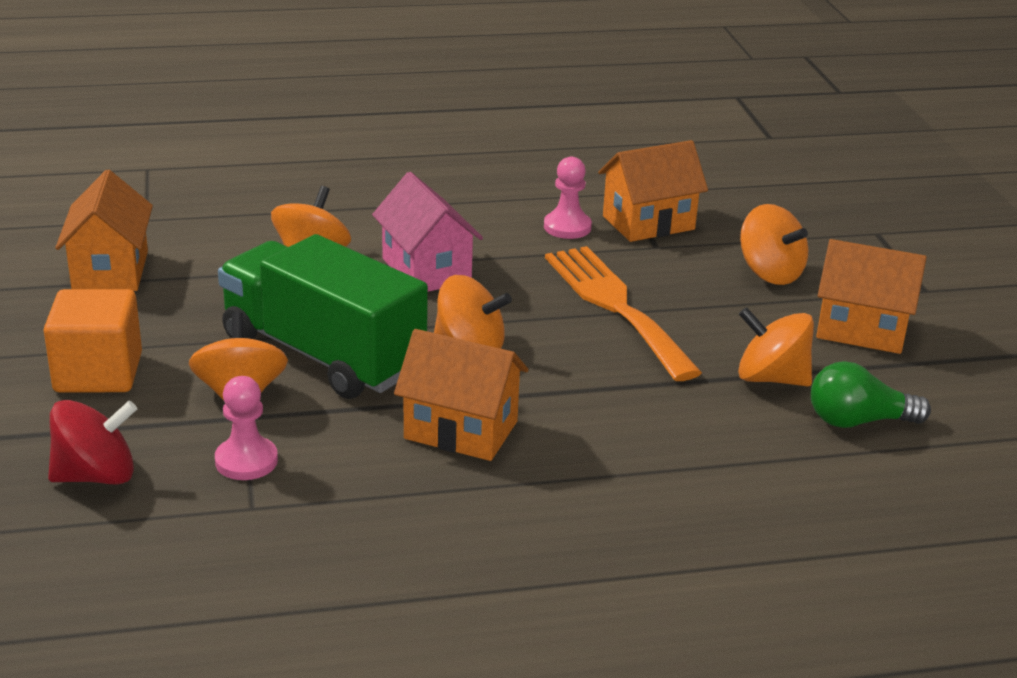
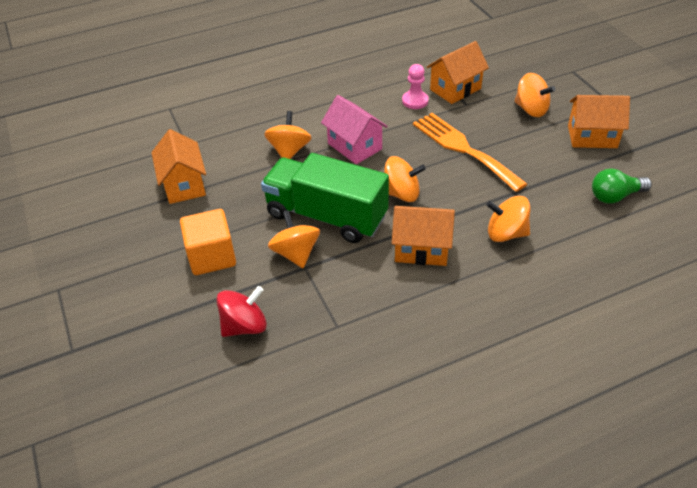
camera: 10 degrees left, 15 degrees up
pink pawn [215,376,278,480] -> none
orange spinning top [738,307,814,386] -> orange spinning top moved to [486,196,530,242]

